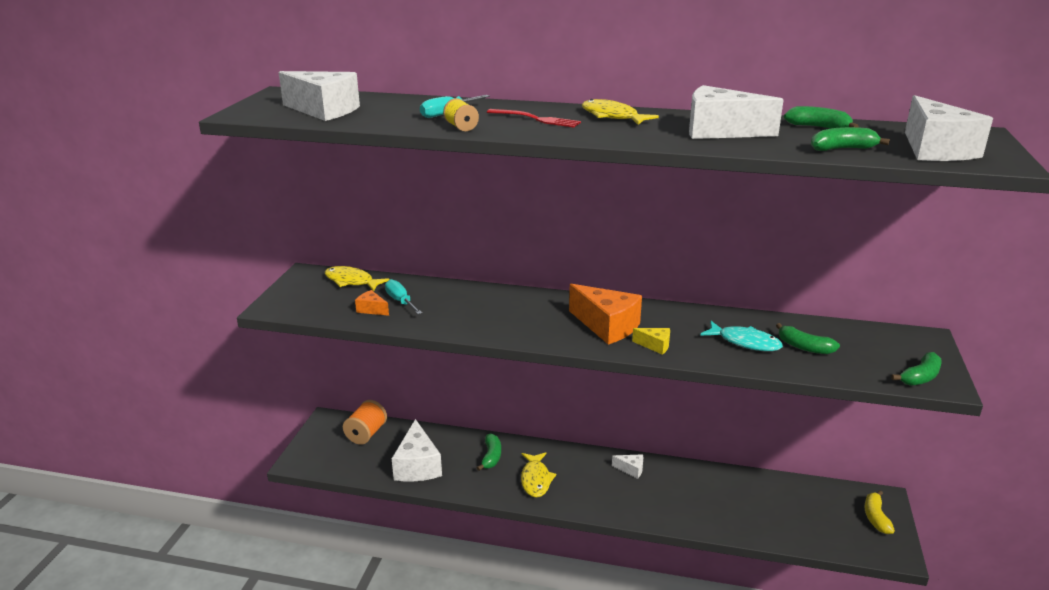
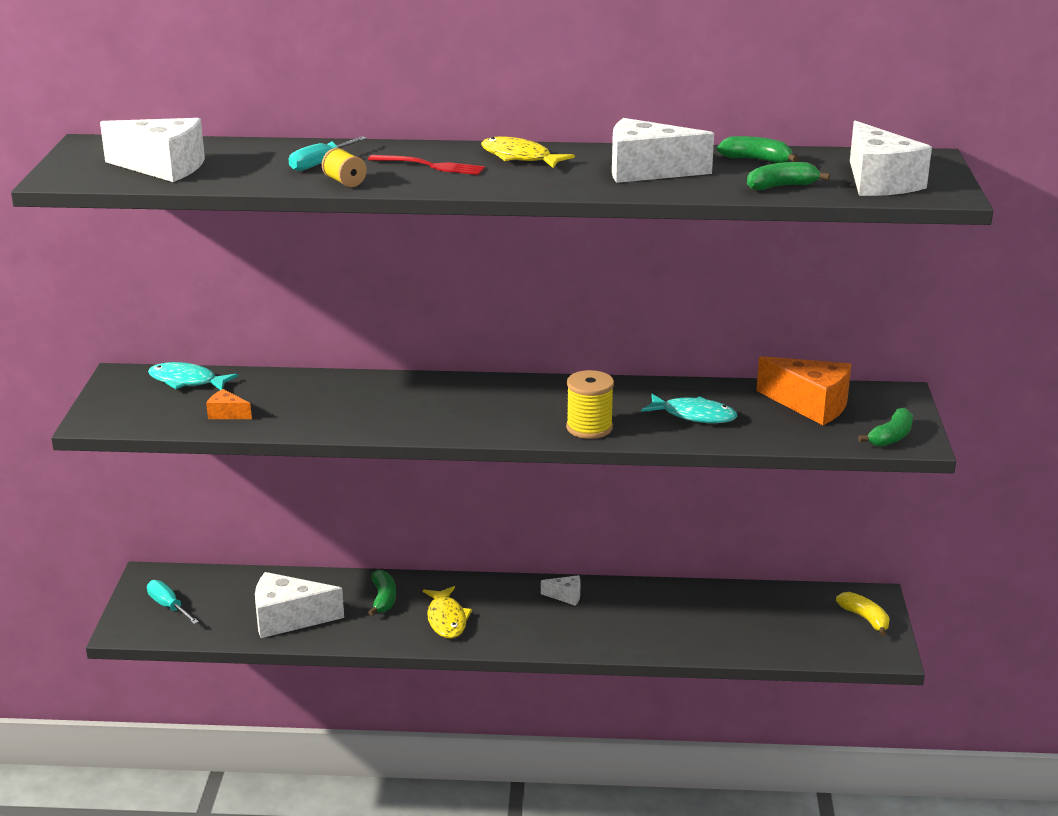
camera: 10 degrees left, 0 degrees up
yellow fish [325,266,389,292] -> turquoise fish [148,362,238,390]
orange spool [343,400,387,445] -> none
turquoise screwdriver [385,279,422,314] -> turquoise screwdriver moved to [147,580,199,624]
white cheese [392,419,442,482] -> white cheese turned 105 degrees clockwise [255,572,344,638]
orange cheese [569,284,642,345] -> orange cheese moved to [756,356,851,425]
yellow cheese [632,328,670,355] -> yellow spool [566,370,614,439]
green banana [776,323,840,354] -> none
yellow banana [865,490,895,534] -> yellow banana turned 150 degrees clockwise [836,592,890,636]

